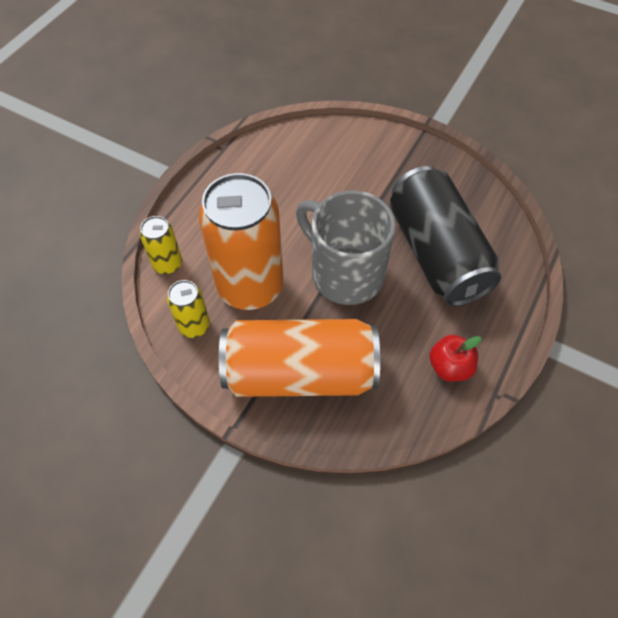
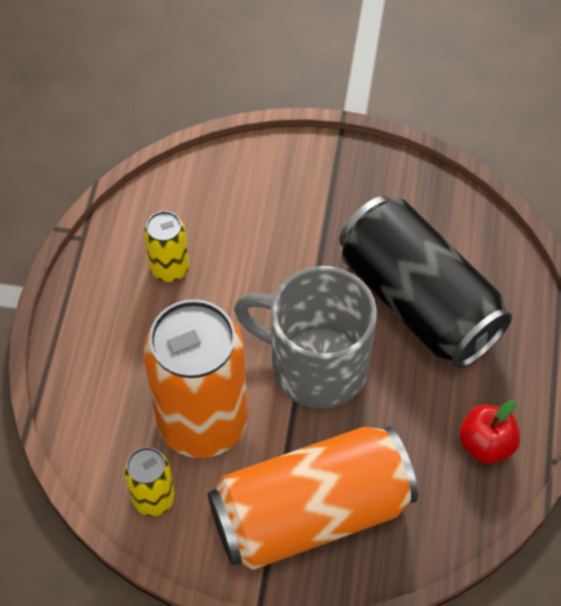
camera: 20 degrees left, 0 degrees up
yellow can [140,216,182,274] -> yellow can moved to [144,211,189,282]

